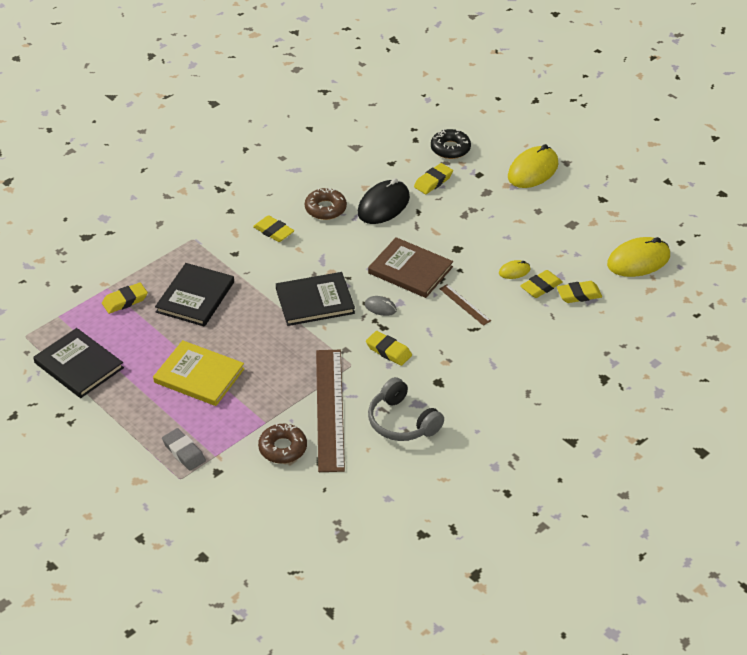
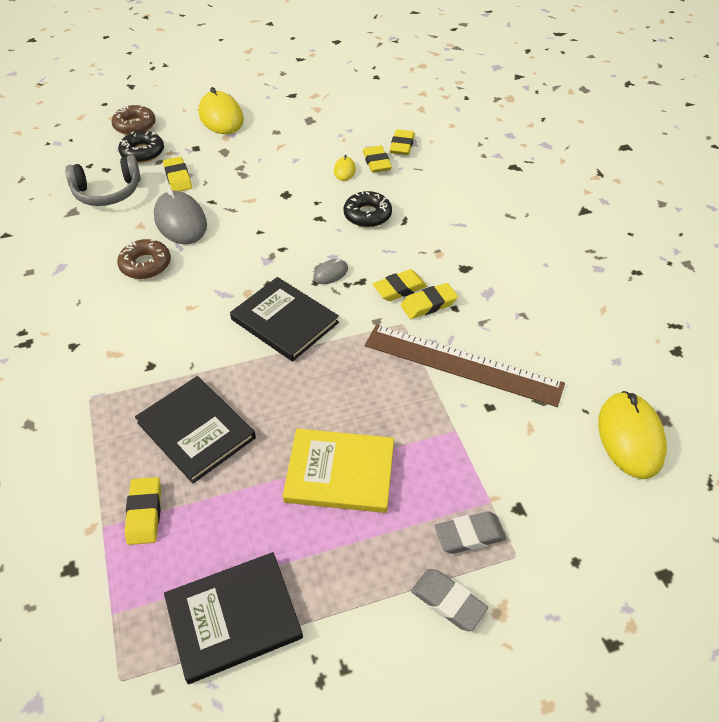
camera: 65 degrees left, 5 degrees up
yellow book [153,340,244,406] -> yellow book turned 45 degrees clockwise [283,429,394,513]
yellow eraser [253,215,294,242] -> yellow eraser moved to [401,283,458,319]
brown donut [258,423,307,464] -> brown donut moved to [112,105,156,135]
black book [276,272,355,326] -> black book turned 60 degrees counterclockwise [230,277,339,362]
black mouse [358,178,410,224] -> grey mouse [154,188,207,244]
brown book [368,237,453,298] -> none
grey headphones [368,377,444,441] -> grey headphones moved to [65,155,141,206]
brown ruler [439,284,491,326] -> black donut [343,191,392,227]
yellow mouse [607,237,670,277] -> yellow mouse moved to [598,391,667,479]
none -> grey eraser [411,569,488,631]

